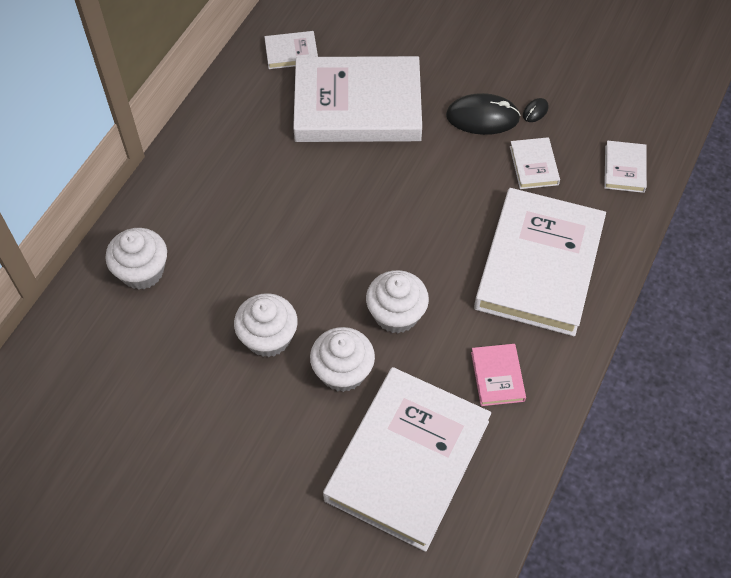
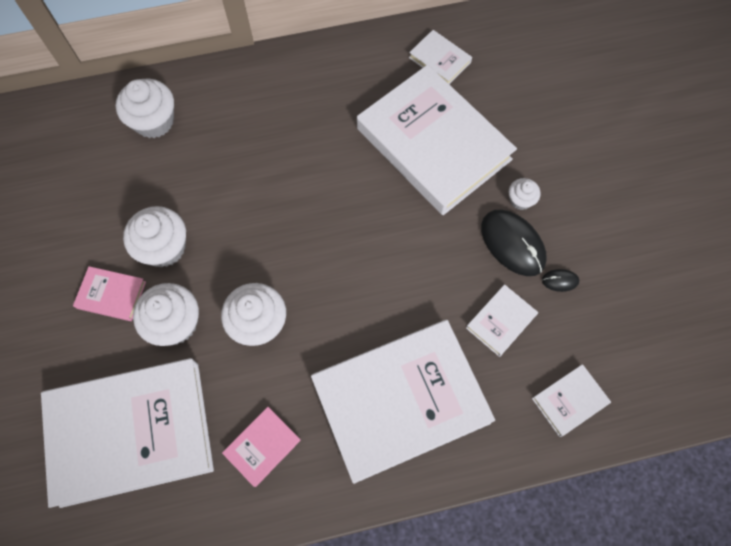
camera: 50 degrees right, 10 degrees up
none -> pink book [73,266,146,321]
none -> white cupcake [509,178,540,210]

